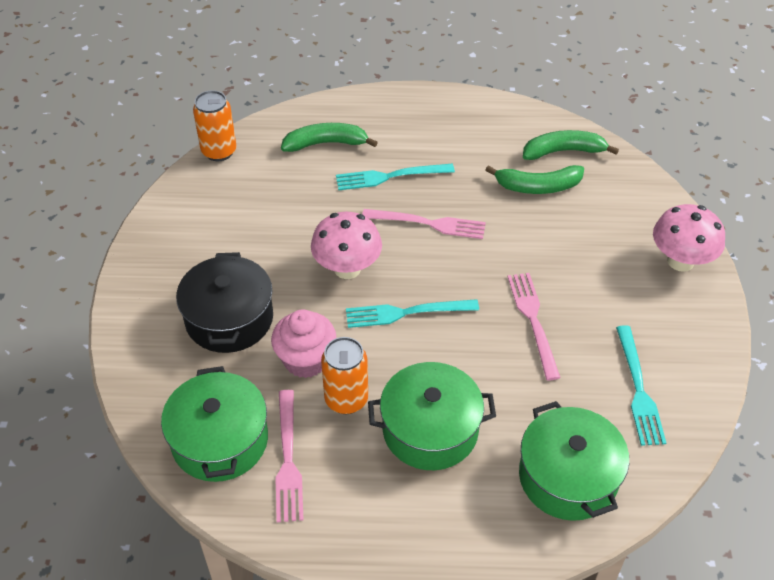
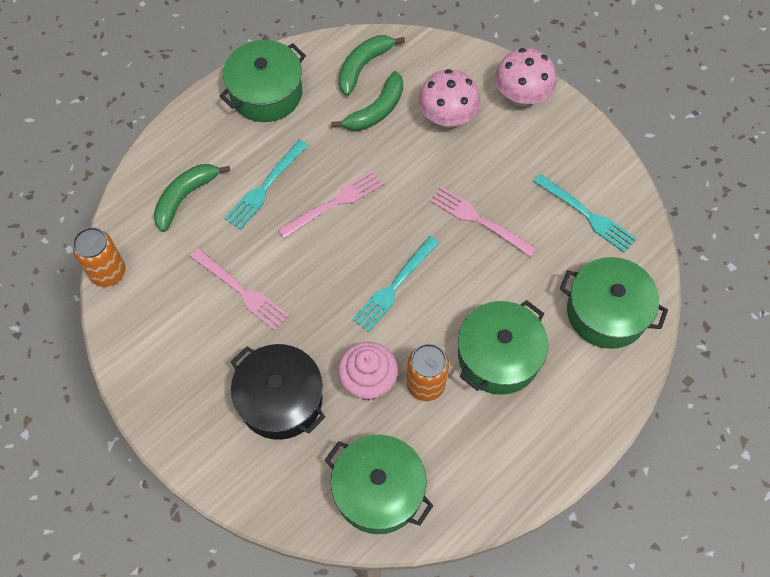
camera: 45 degrees left, 15 degrees up
pink fork [276,390,304,522] -> pink fork moved to [190,248,289,331]
pink mushroom [311,212,382,279] -> pink mushroom moved to [418,69,481,128]
none -> green pot [220,40,306,122]

